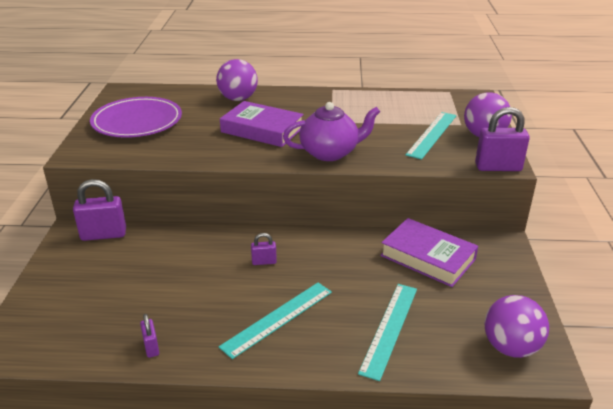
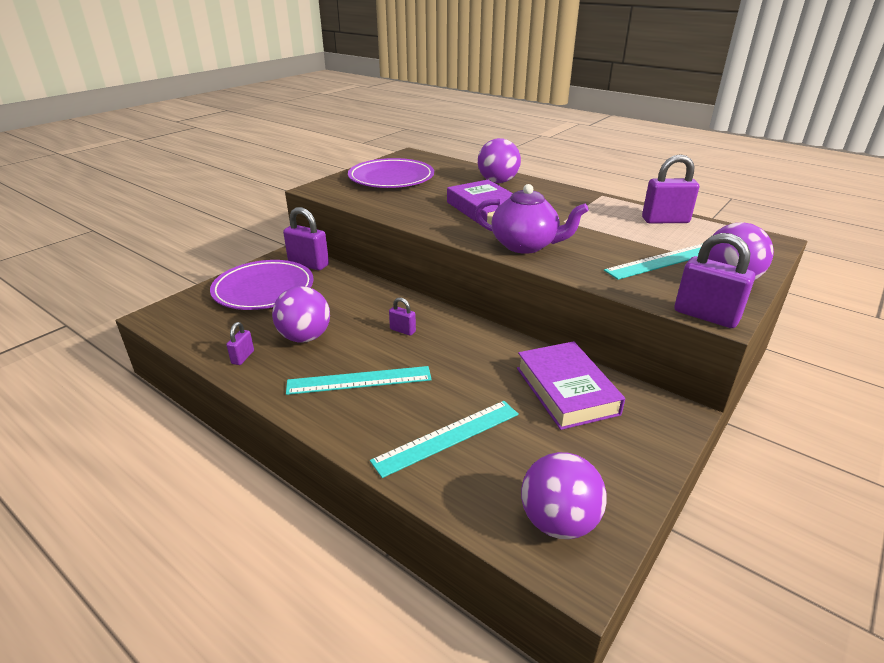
camera: 35 degrees right, 0 degrees up
none -> purple plate [210,260,314,310]
none -> purple ball [272,286,330,342]
none -> purple padlock [642,154,699,223]

